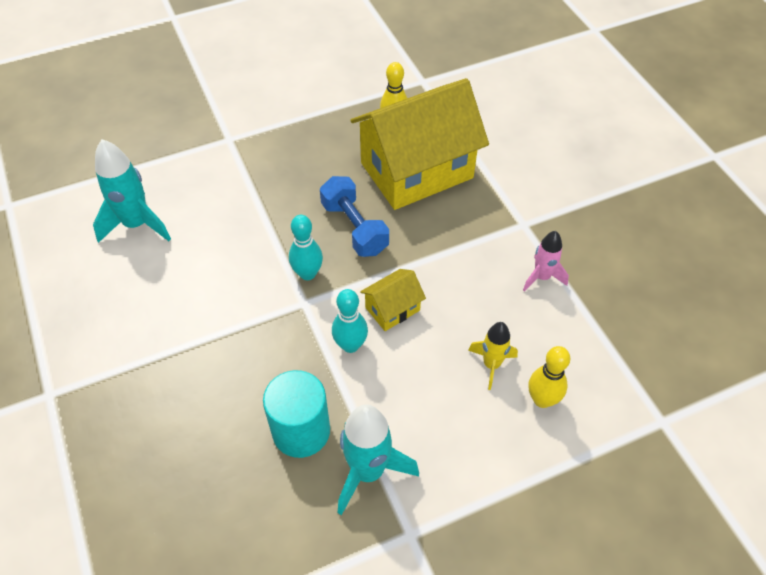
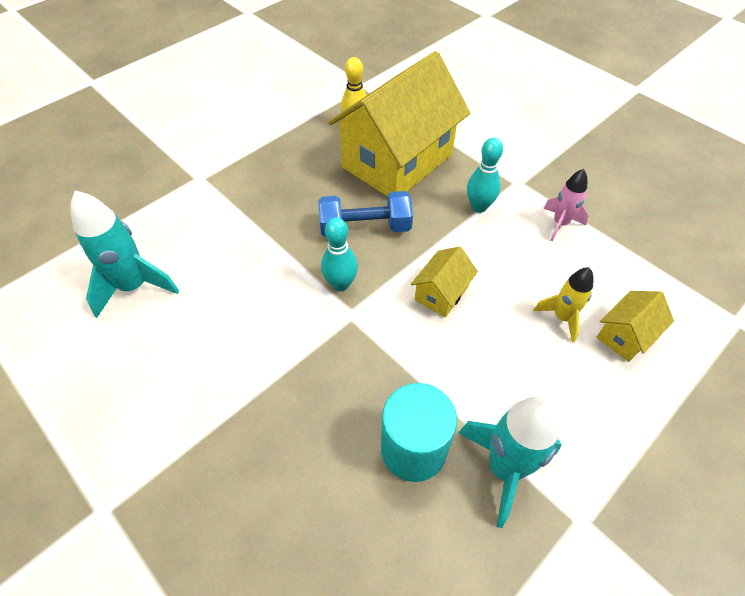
camera: 20 degrees left, 0 degrees up
blue dumbbell [320,176,389,257] -> blue dumbbell turned 45 degrees counterclockwise [318,191,413,237]
turquoise bowling pin [332,289,368,353] -> turquoise bowling pin moved to [467,138,503,213]
yellow bowling pin [528,346,571,408] -> yellow house [596,291,674,362]

